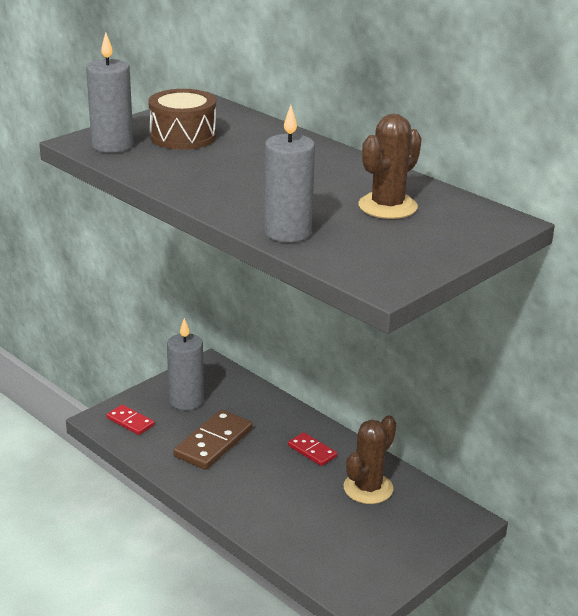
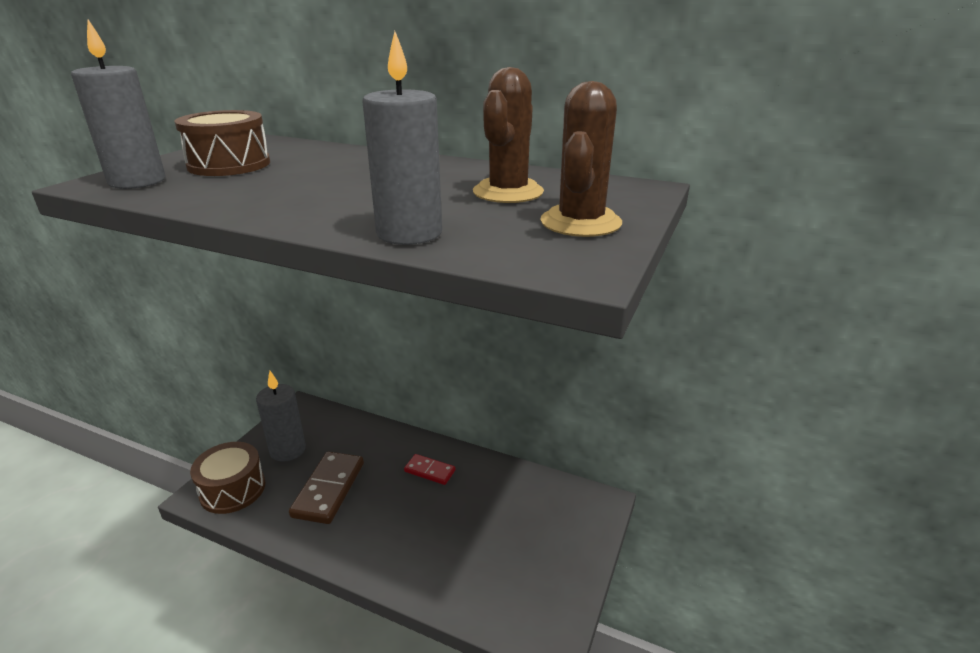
camera: 20 degrees left, 0 degrees up
red domino [107,405,154,435] -> brown drum [190,442,266,514]
brown cactus [344,415,396,504] -> brown cactus moved to [540,81,622,237]

